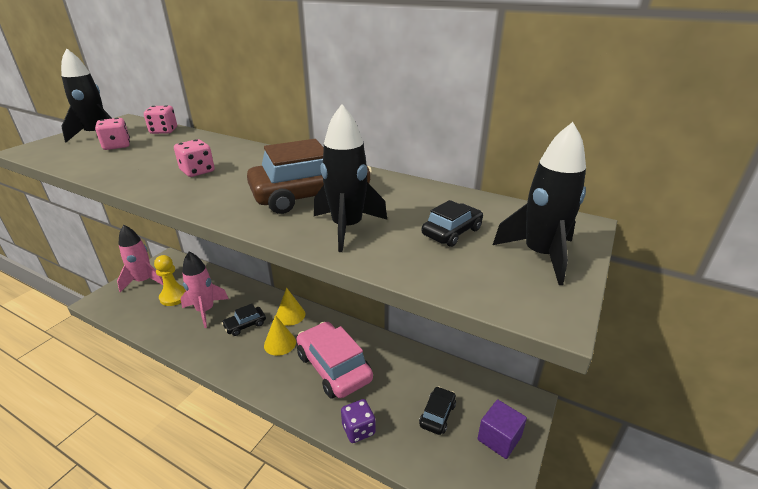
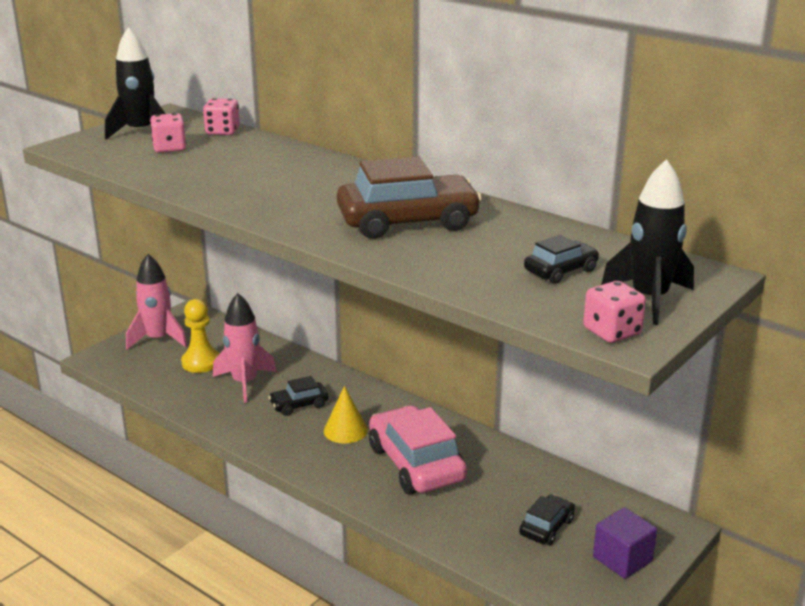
camera: 10 degrees right, 5 degrees down
pink dice [174,139,215,177] -> pink dice moved to [583,281,646,343]
yellow cone [276,288,305,326] -> none
black rocket [314,104,387,252] -> none
purple dice [341,399,375,443] -> none

